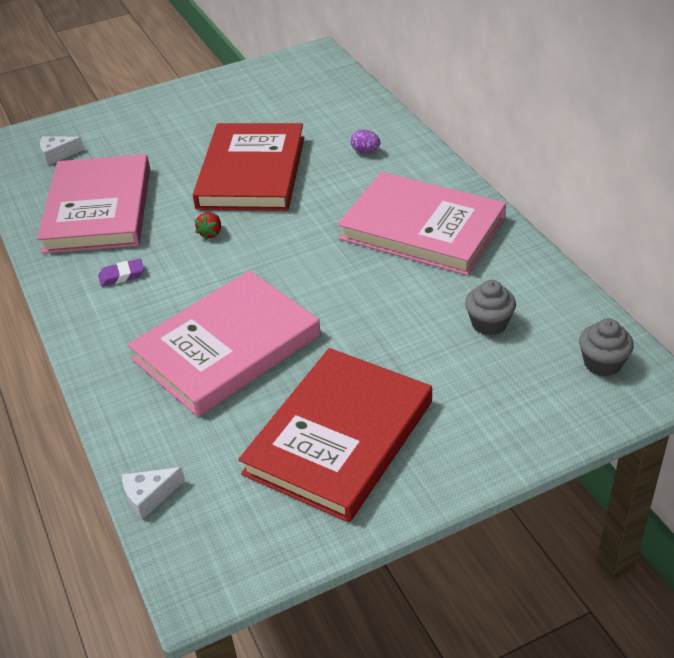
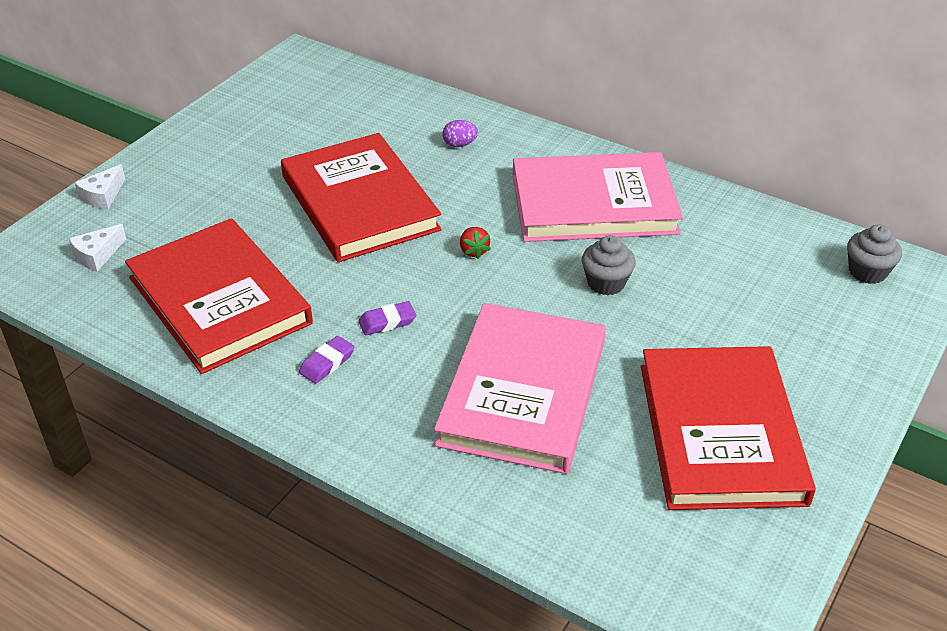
camera: 35 degrees left, 0 degrees up
pink book [37,154,150,254] -> red book [125,218,313,374]
white cheese [122,467,185,520] -> white cheese moved to [75,164,125,209]
red strawberry [195,213,221,240] -> red strawberry moved to [460,227,491,259]
grey cupcake [465,280,516,336] -> grey cupcake moved to [582,235,636,295]
none -> purple eraser [358,301,416,335]

